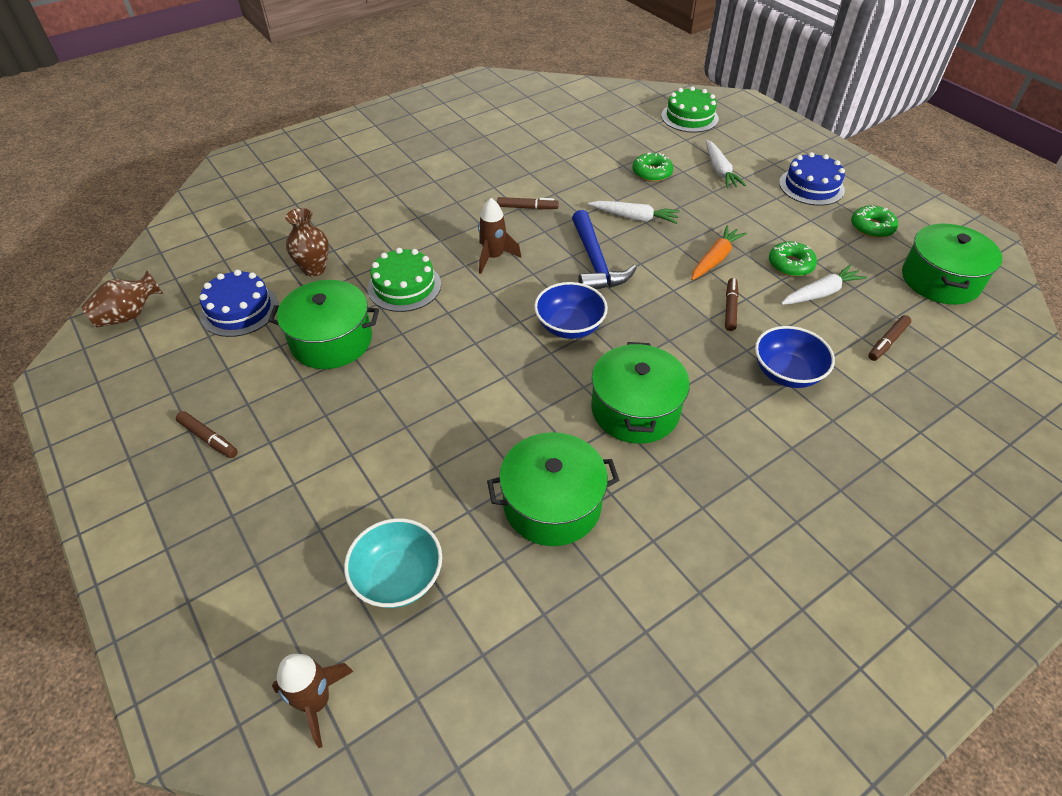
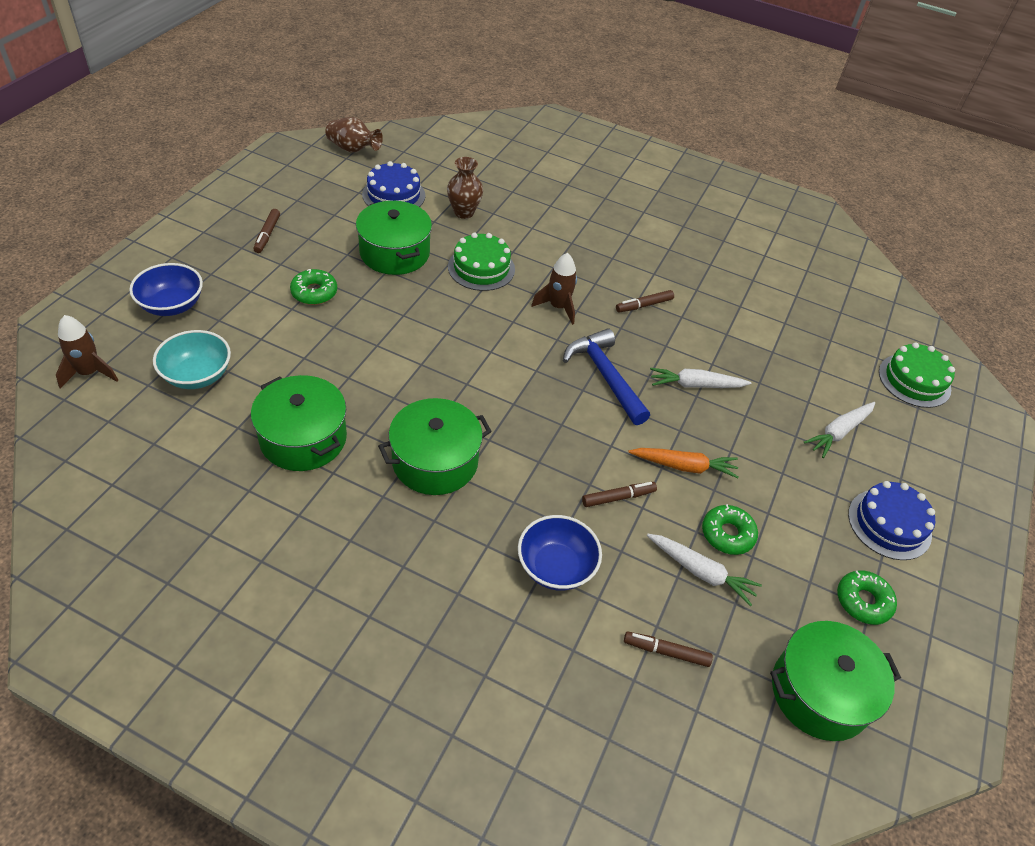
camera: 55 degrees right, 0 degrees up
brown marker [497,197,559,209] -> brown marker turned 90 degrees clockwise [616,290,674,313]
blue bowl [534,282,608,339] -> blue bowl moved to [129,263,203,316]
blue hammer [572,210,637,290] -> blue hammer turned 105 degrees clockwise [563,328,650,425]
white carrot [588,201,680,224] -> white carrot turned 105 degrees clockwise [650,368,751,388]
green donut [632,153,673,182] -> green donut moved to [290,269,337,305]

